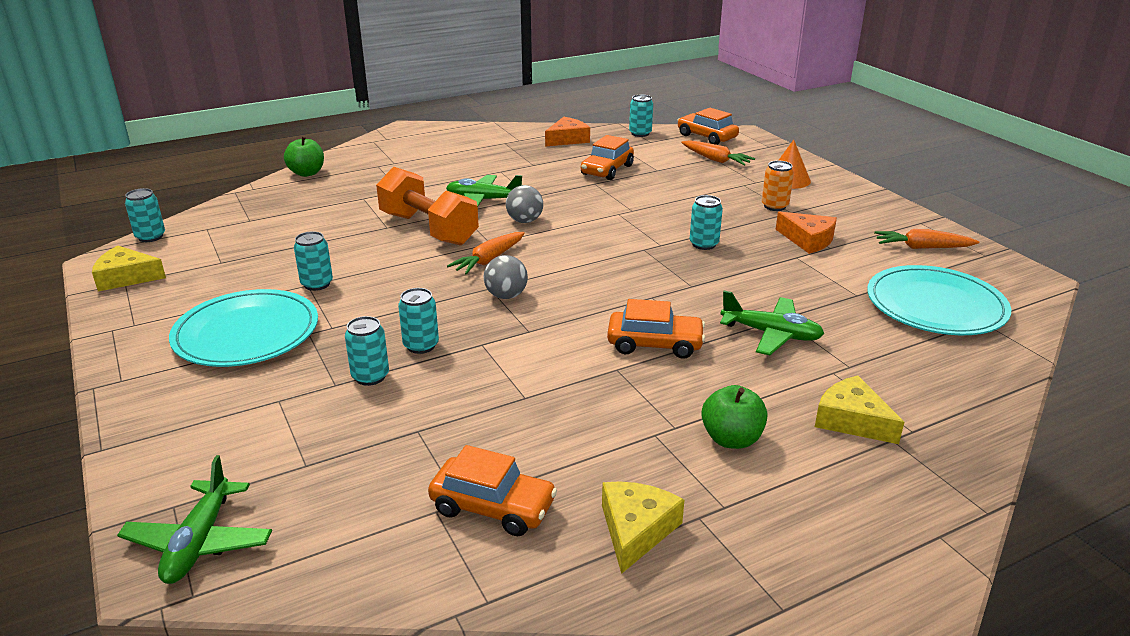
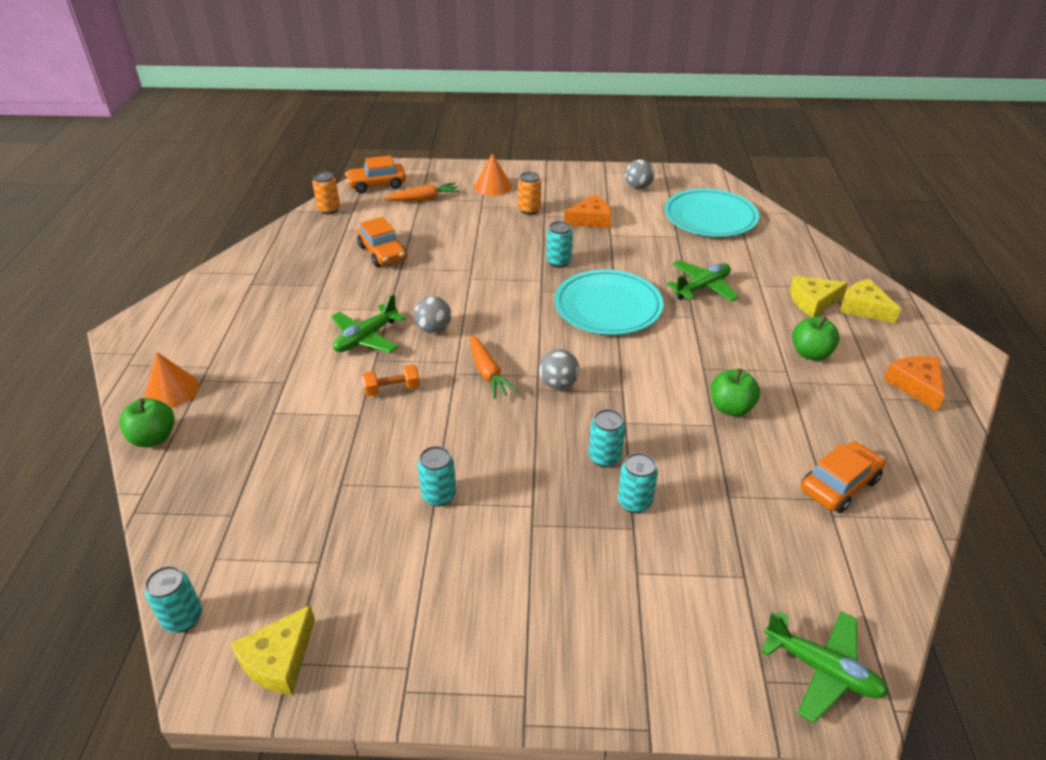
camera: 60 degrees left, 10 degrees up
turquoise plate [169,289,318,367] -> turquoise plate moved to [554,269,664,335]
orange dumbbell [376,167,479,246] -> orange dumbbell [362,364,420,396], size x0.46
orange cheese [545,117,590,146] -> orange cheese moved to [884,356,945,411]
yellow cheese [602,481,685,574] -> yellow cheese moved to [839,279,901,323]
orange car [607,299,705,359] -> none
turquoise can [629,95,653,137] -> orange can [312,171,340,214]
orange carrot [874,229,980,249] -> grey ball [625,159,654,189]
none -> orange cone [144,352,199,408]
none -> green apple [710,368,760,416]

